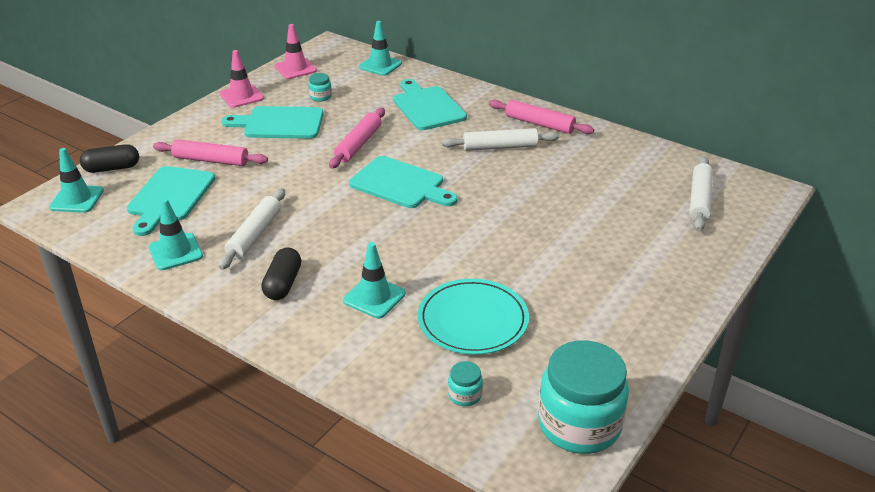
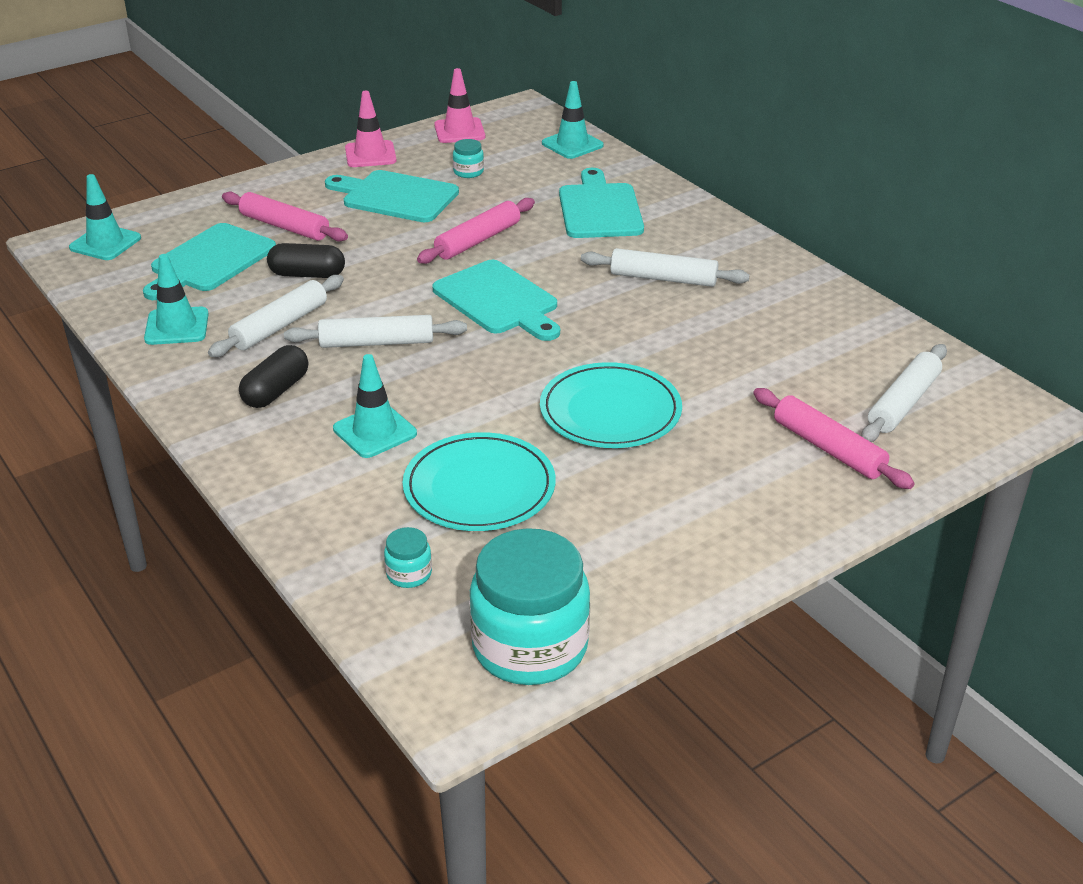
camera: 20 degrees right, 0 degrees up
black capsule [80,144,139,173] -> black capsule moved to [267,243,345,278]
pink rolling pin [489,100,594,134] -> pink rolling pin moved to [753,388,915,489]
none -> white rolling pin [284,315,467,348]
none -> turquoise plate [540,362,682,448]

